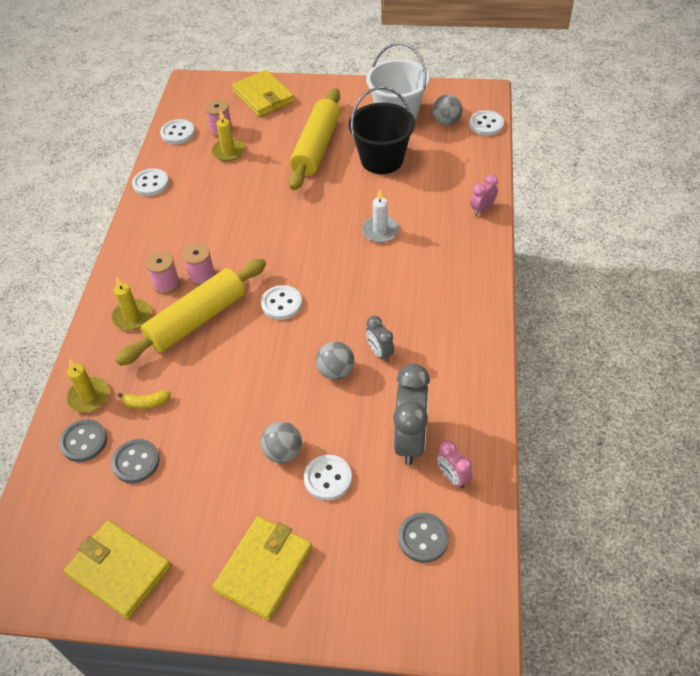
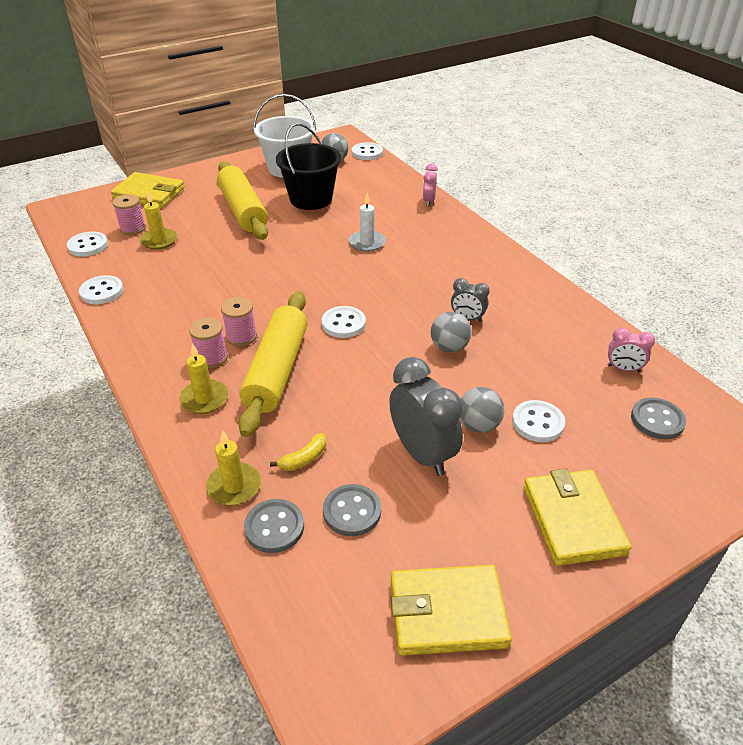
camera: 40 degrees left, 10 degrees down
grey clock [393,364,430,465] -> grey clock moved to [389,357,463,476]

